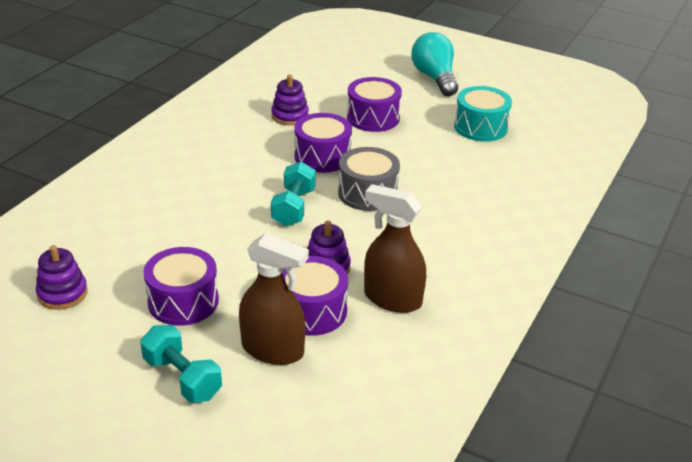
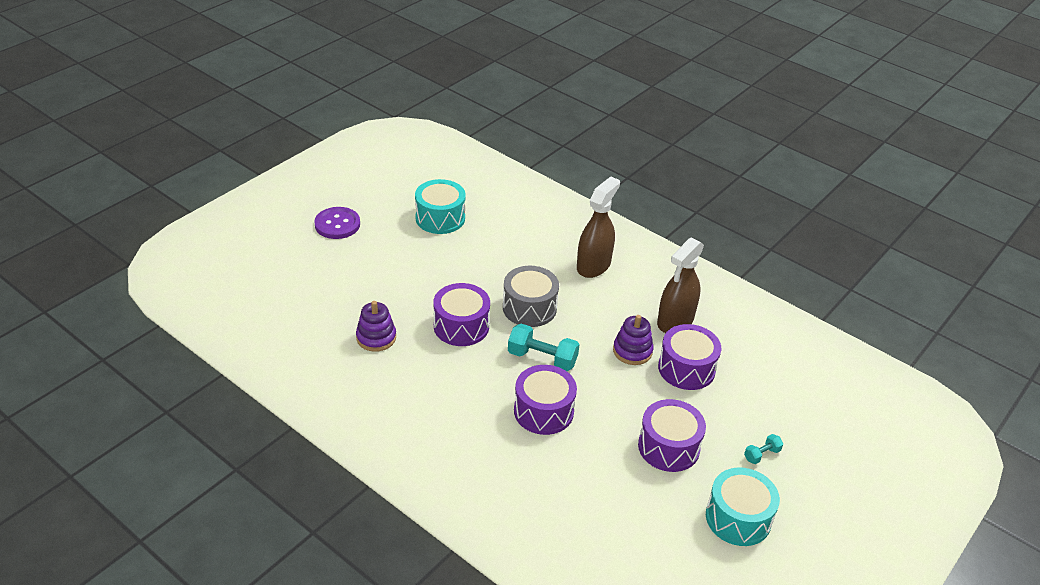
camera: 80 degrees left, 5 degrees up
purple stacking toy [36,245,88,310] -> none
turquoise dumbbell [140,325,222,403] -> turquoise dumbbell [744,434,783,464], size x0.53
brown spray bottle [239,233,309,365] -> brown spray bottle moved to [577,176,620,278]
purple drum [347,77,402,132] -> purple drum moved to [514,365,577,435]
turquoise light bulb [411,32,458,96] -> purple button [314,207,360,239]
none -> turquoise drum [706,467,780,546]

